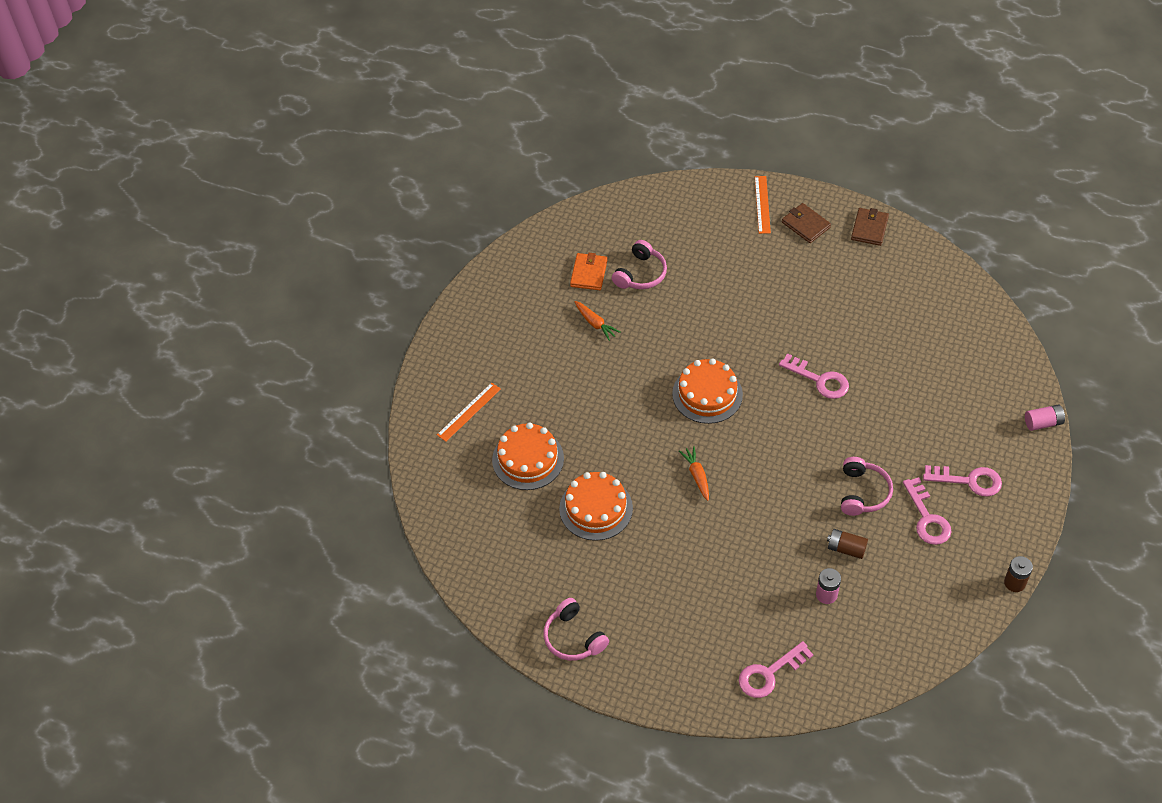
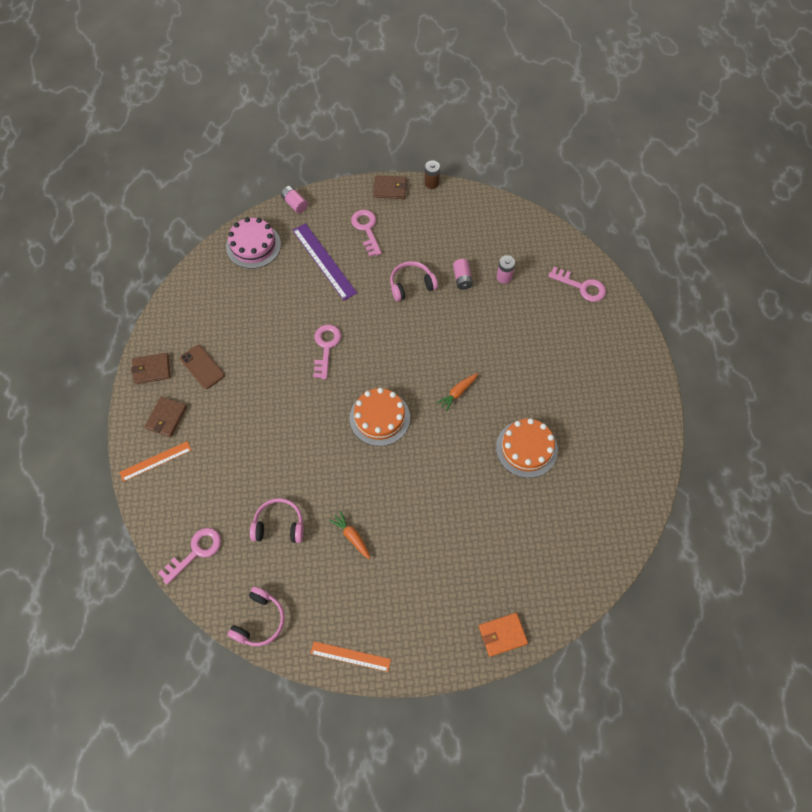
camera: 120 degrees left, 10 degrees up
orange ruler [437,382,501,442] -> orange ruler moved to [310,641,391,672]
orange cake [492,422,564,490] -> none
pink headphones [544,598,609,661] -> pink headphones moved to [228,587,285,646]
orange wallet [570,253,607,290] -> orange wallet moved to [479,613,528,657]
orange carrot [574,301,620,341] -> orange carrot turned 60 degrees counterclockwise [329,511,371,559]
brown battery [827,529,868,559] -> pink battery [453,259,473,290]
pink key [903,477,952,545] -> pink key moved to [159,528,221,585]
none -> brown phone [180,345,225,389]
none -> pink cake [226,217,281,269]
none -> purple ruler [292,223,357,300]
none -> brown wallet [373,175,407,199]

